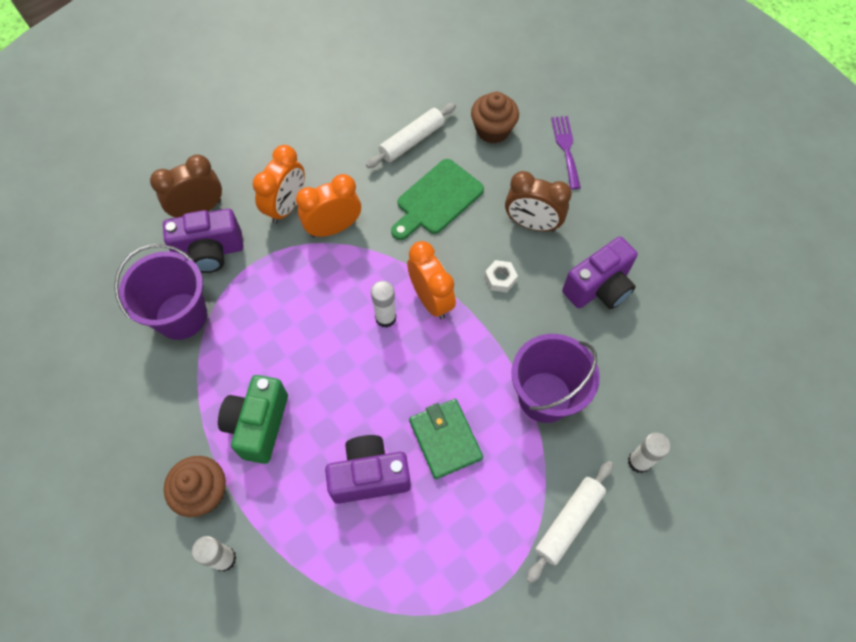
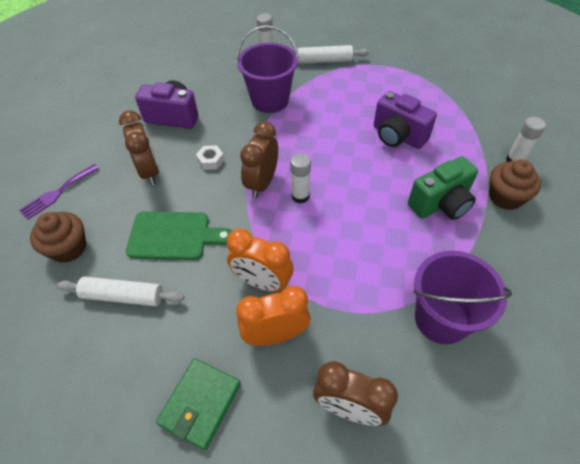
camera: 130 degrees left, 10 degrees down
purple camera [163,209,243,273] -> none
orange clock [407,241,456,319] -> brown clock [240,121,278,198]
green wallet [409,399,483,479] -> green wallet moved to [156,358,241,450]

